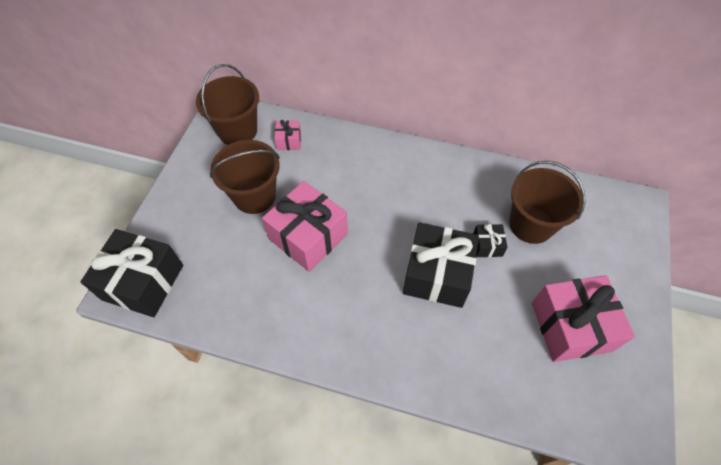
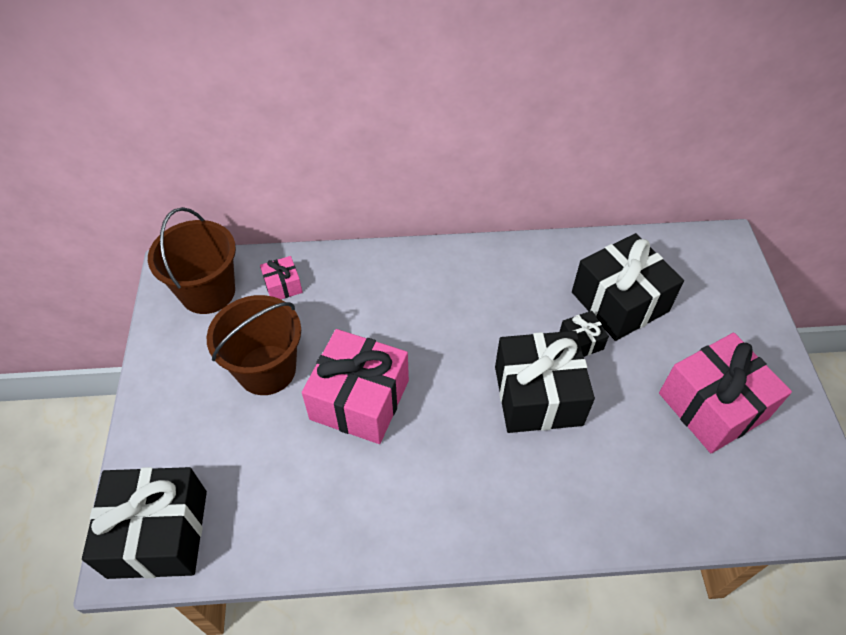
camera: 20 degrees left, 5 degrees down
brown bucket [509,161,586,244] -> black gift [572,233,684,341]

